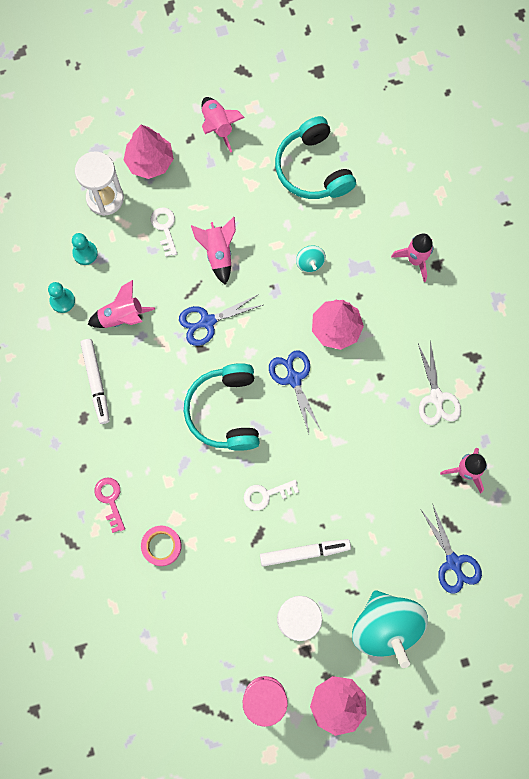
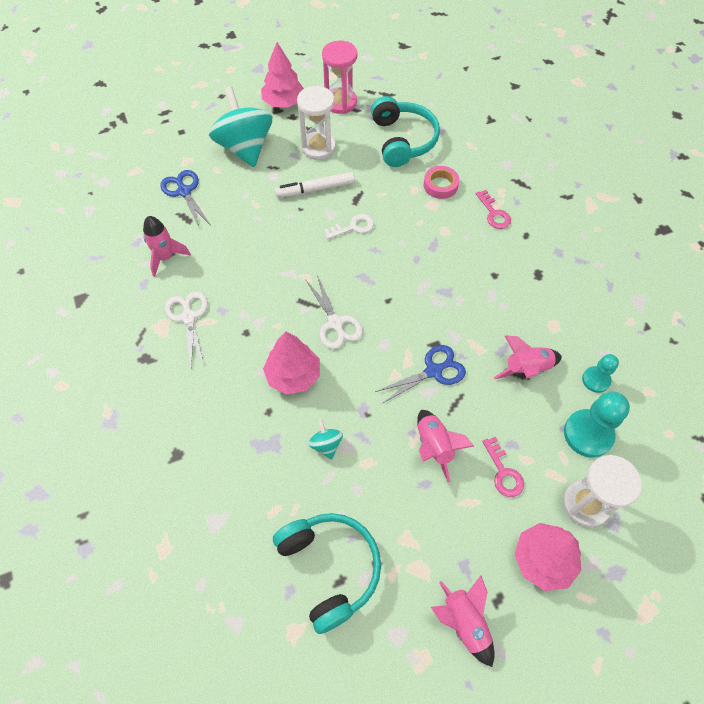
camera: 175 degrees right, 15 degrees down
turquoise pawn [72,233,98,265] -> turquoise pawn [564,391,630,458], size x1.69
white marker [80,339,110,424] -> none
white key [151,207,177,257] -> pink key [482,437,524,497]
turquoise headphones [184,363,260,451] -> turquoise headphones moved to [371,96,440,167]
blue scissors [269,350,321,433] -> white scissors [305,275,363,349]
pink rocket [391,234,433,282] -> none

